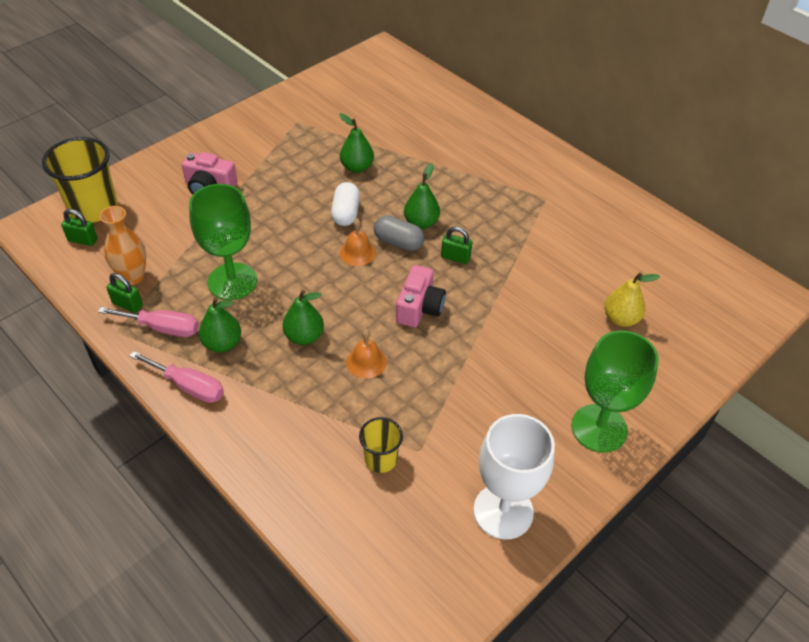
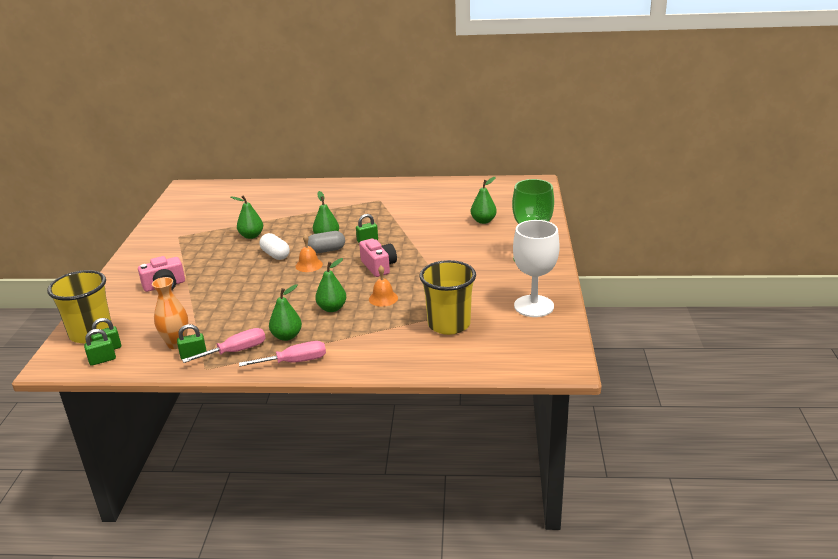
camera: 40 degrees left, 20 degrees down
green goblet [189,184,257,300] -> none
yellow cup [359,417,403,473] -> yellow cup [420,260,476,335], size x1.83
yellow pear [604,272,660,327] -> green pear [471,177,497,224]
none -> green padlock [84,329,116,366]

